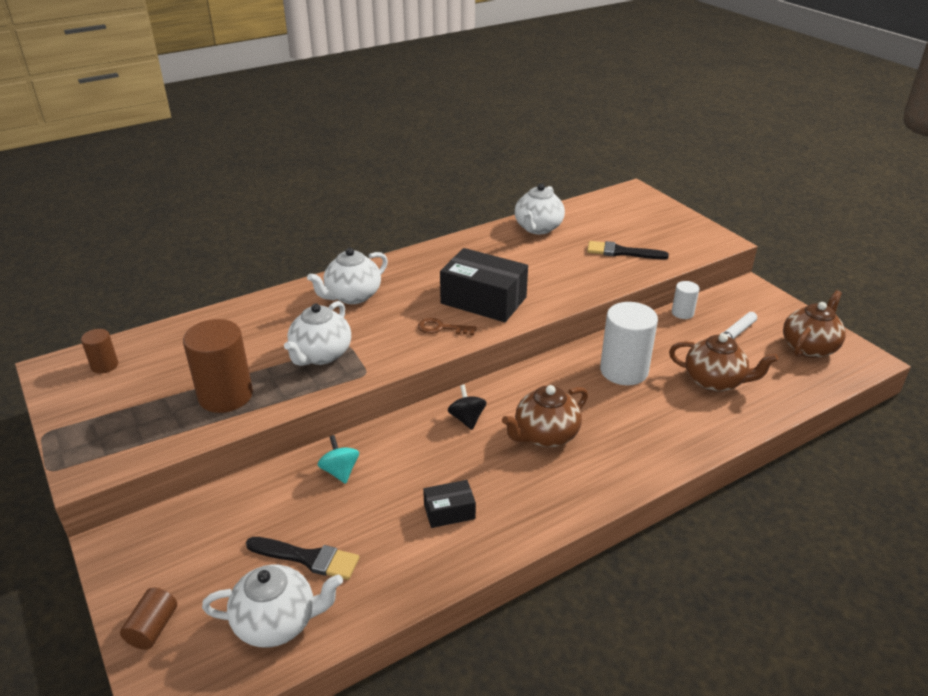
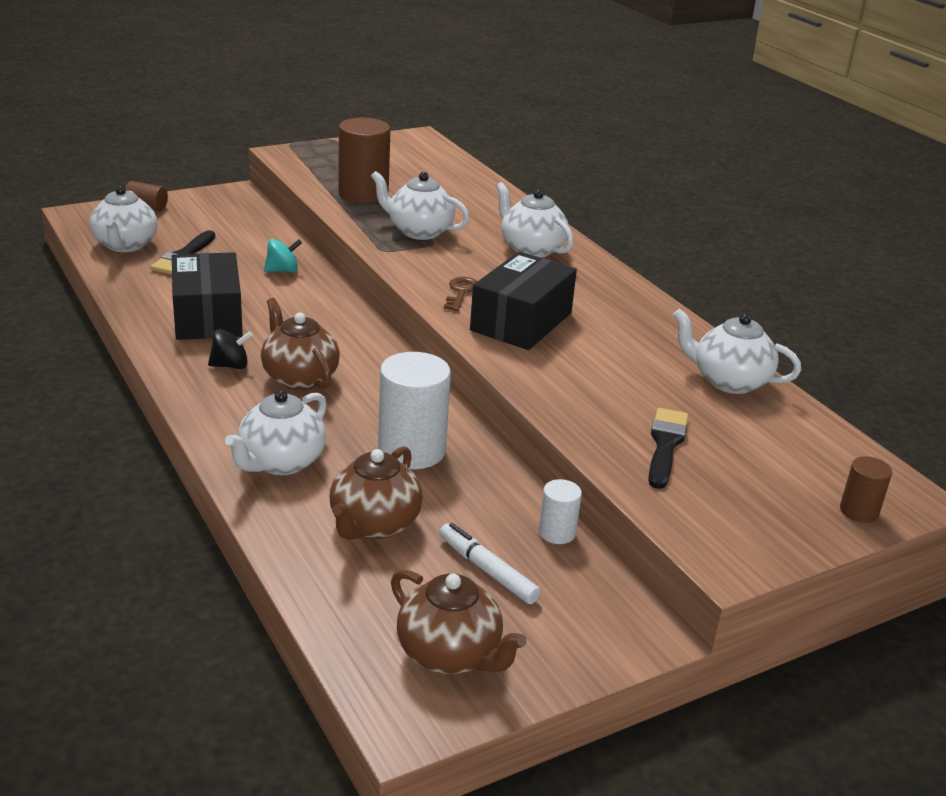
camera: 90 degrees right, 5 degrees down
brown cylinder [81,329,118,374] -> brown cylinder moved to [840,456,892,523]
black box [423,480,476,528] -> black box [172,252,243,340], size x2.02
black spinning top [448,385,487,430] -> black spinning top moved to [208,329,253,369]
none -> white teapot [225,390,327,475]

